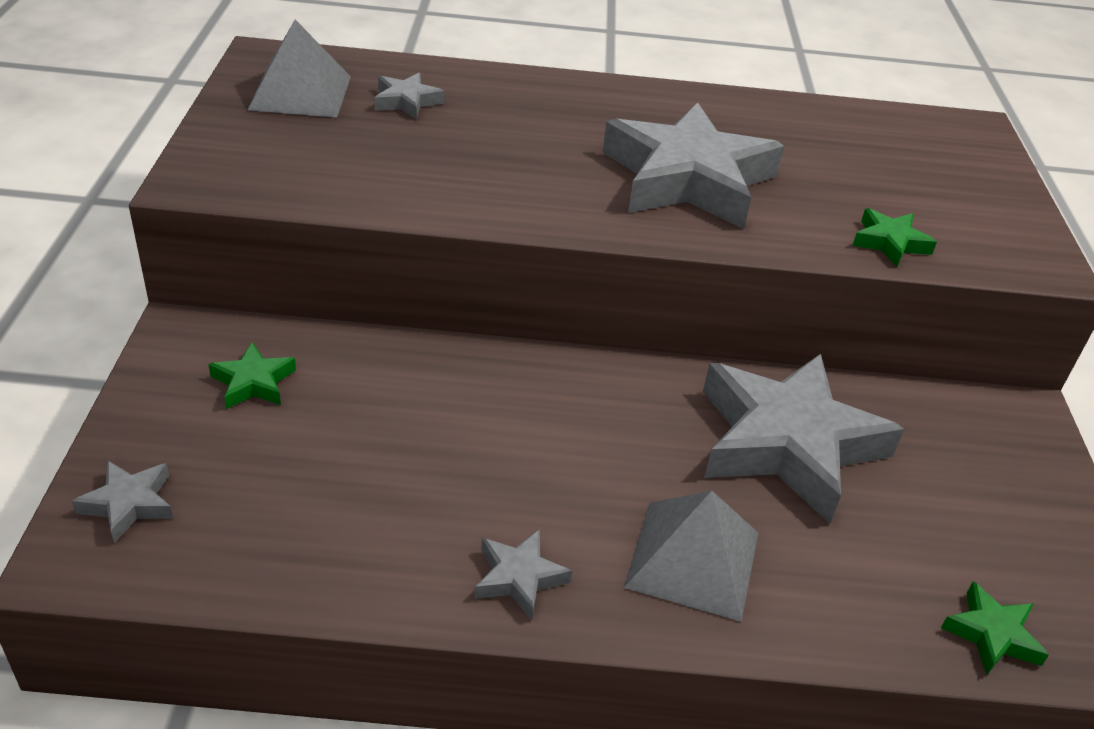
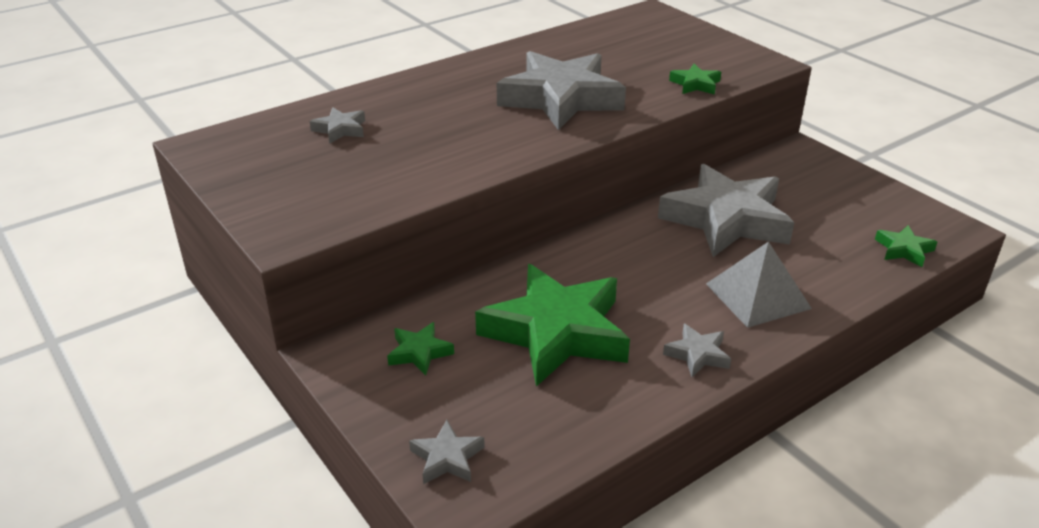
camera: 35 degrees left, 5 degrees down
grey pyramid [248,20,351,118] -> none
none -> green star [475,264,630,387]

